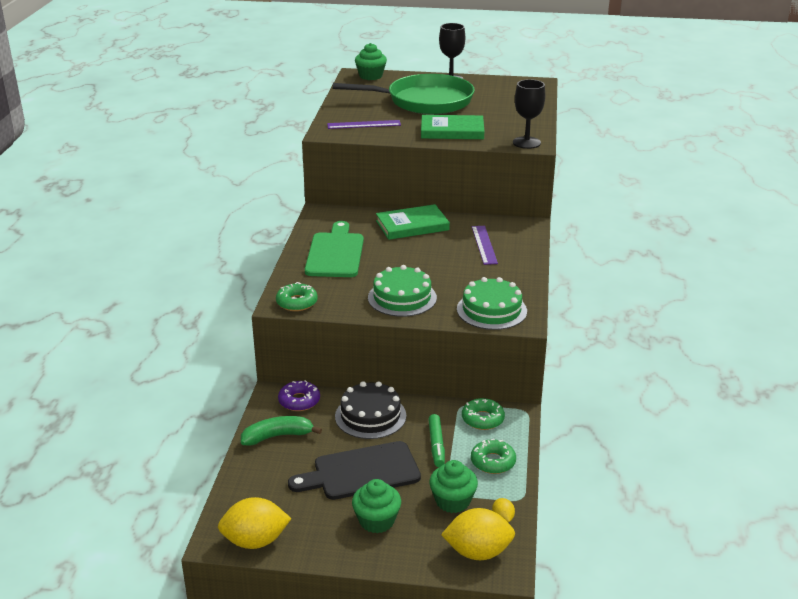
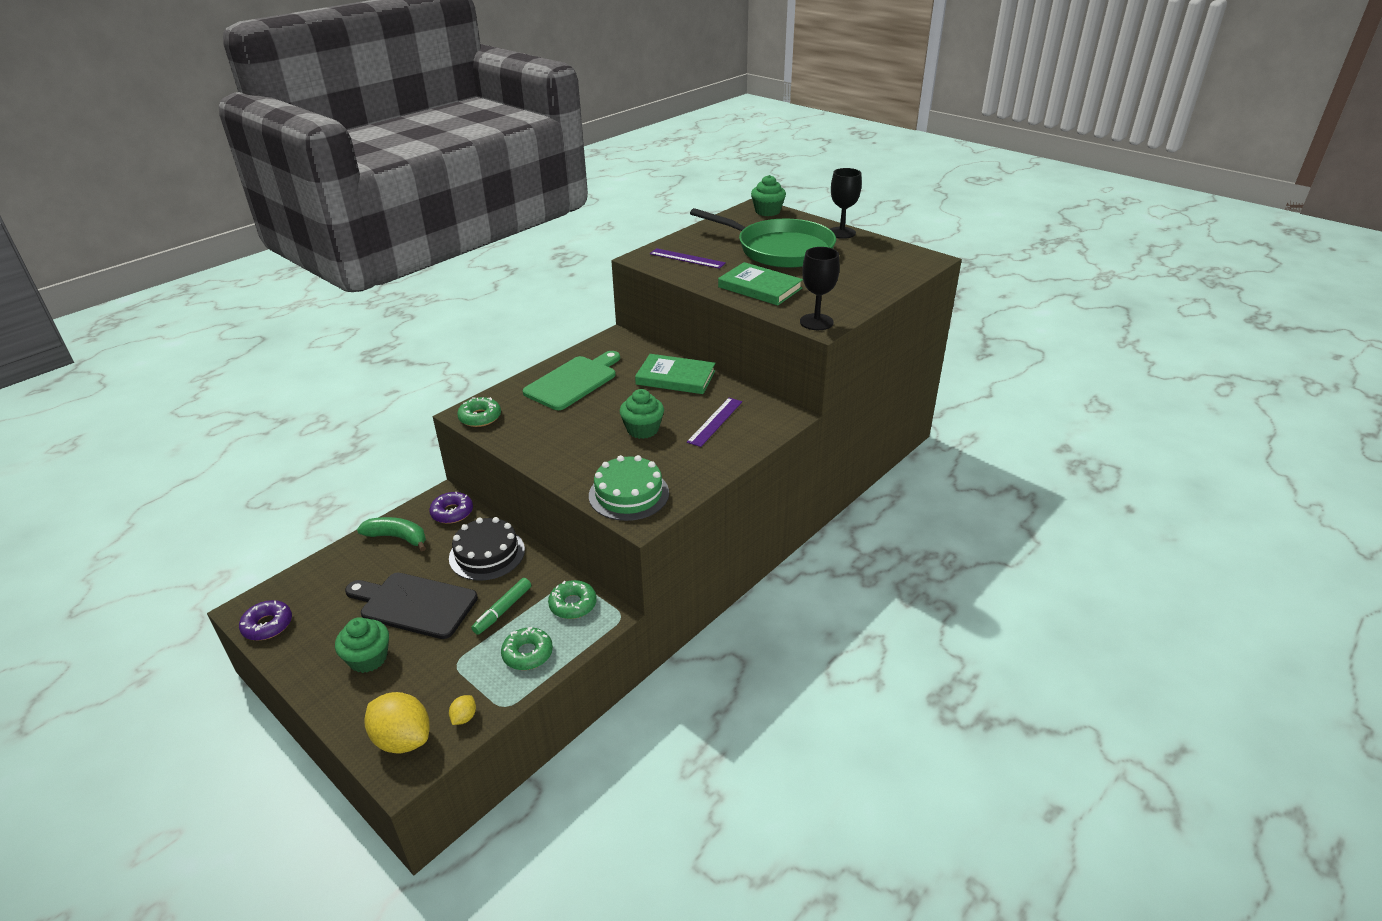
camera: 35 degrees right, 5 degrees up
yellow lemon [218,497,291,549] -> purple donut [239,600,292,640]
green cake [368,265,437,317] -> none
green cupcake [429,460,478,513] -> green cupcake moved to [620,389,664,439]

